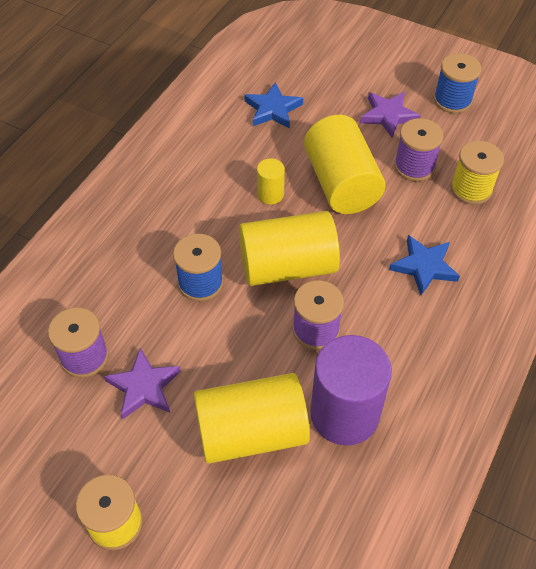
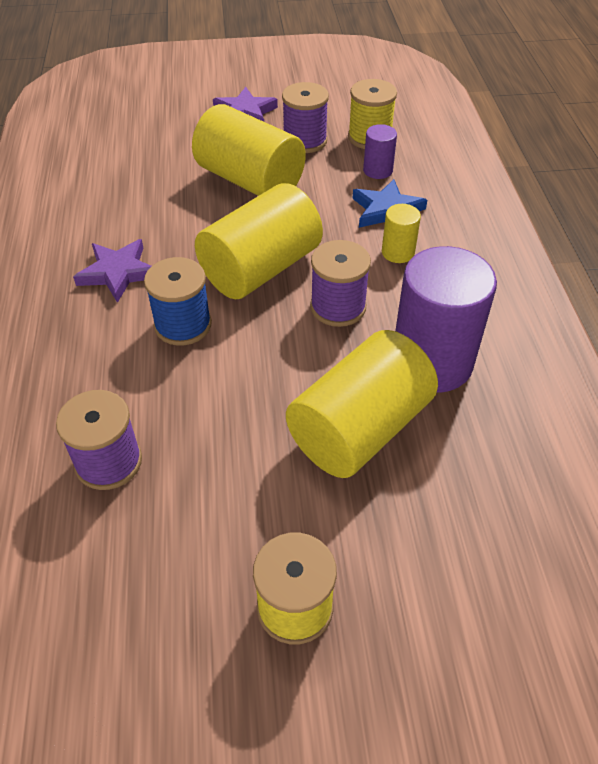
camera: 35 degrees left, 5 degrees down
purple star [104,348,181,420] -> purple star moved to [73,239,151,303]
blue star [244,82,303,128] -> none
yellow cylinder [257,158,285,204] -> yellow cylinder moved to [382,204,421,263]
blue spool [434,53,481,113] -> none
none -> purple cylinder [363,124,397,179]

